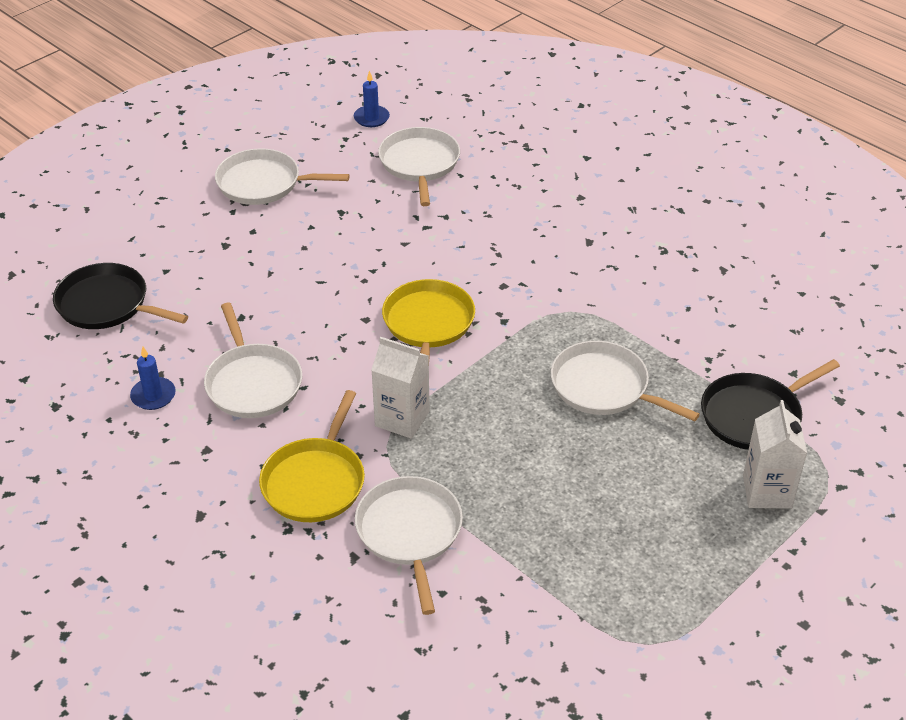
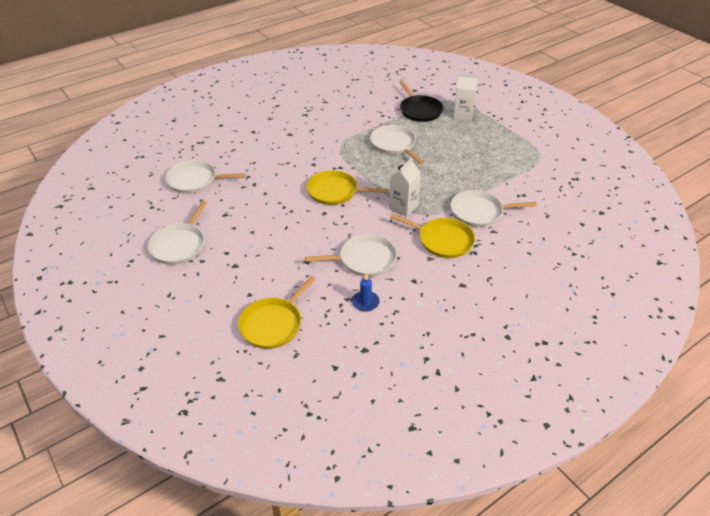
camera: 80 degrees left, 0 degrees up
black pan [53,263,188,329] -> yellow pan [238,276,316,349]
blue candle [354,70,390,127] -> none
white pan [551,341,700,421] -> white pan turned 105 degrees clockwise [370,125,424,164]

